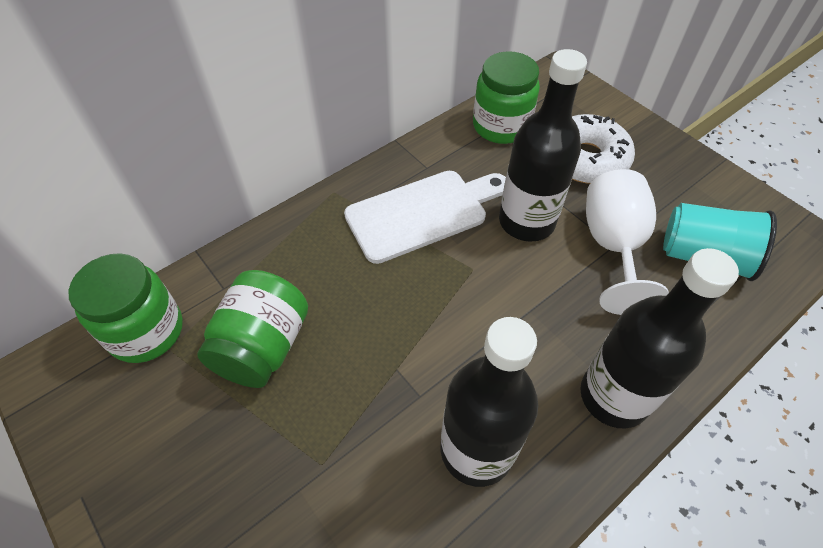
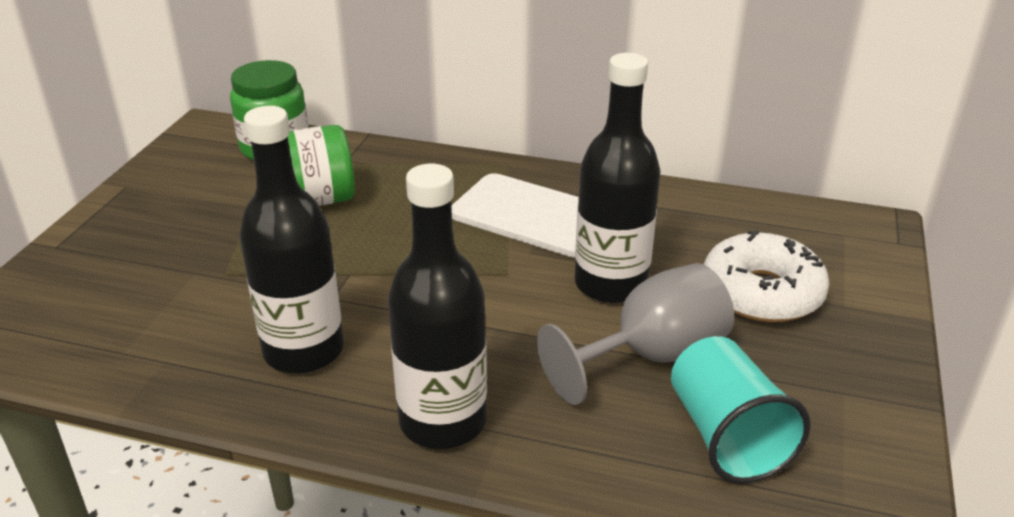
camera: 55 degrees right, 20 degrees down
green jar [473,51,540,144] -> none
white goblet [586,169,669,315] -> grey goblet [537,263,734,405]

